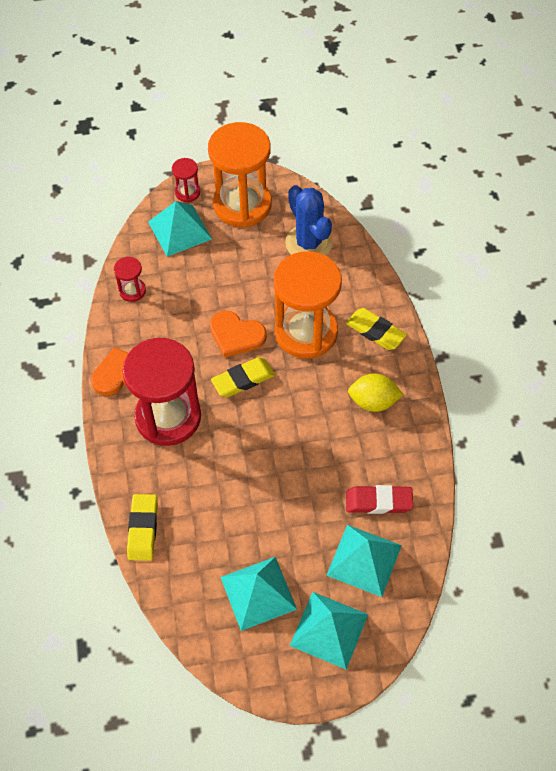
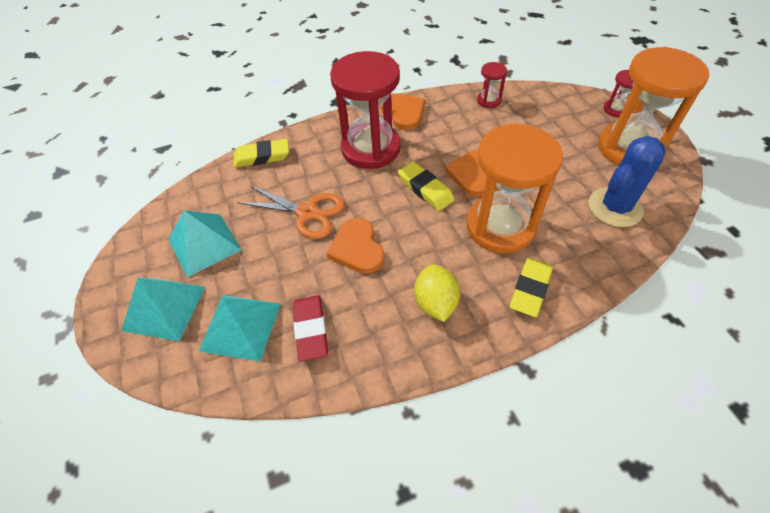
camera: 80 degrees right, 5 degrees down
turquoise pyramid [148,201,212,257] -> none
none -> orange scissors [237,185,345,239]
none -> orange heart [327,218,385,274]

